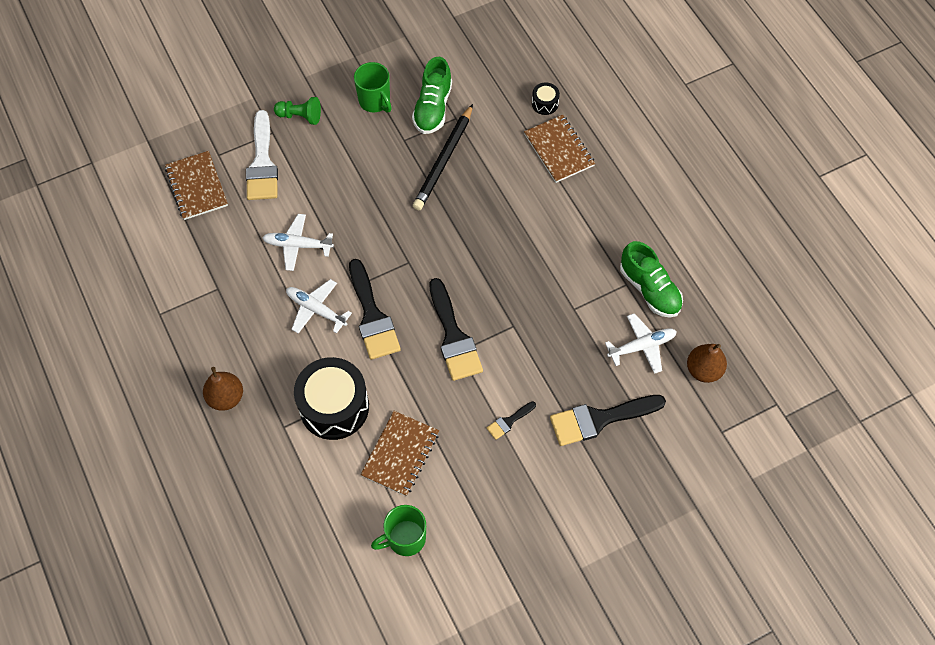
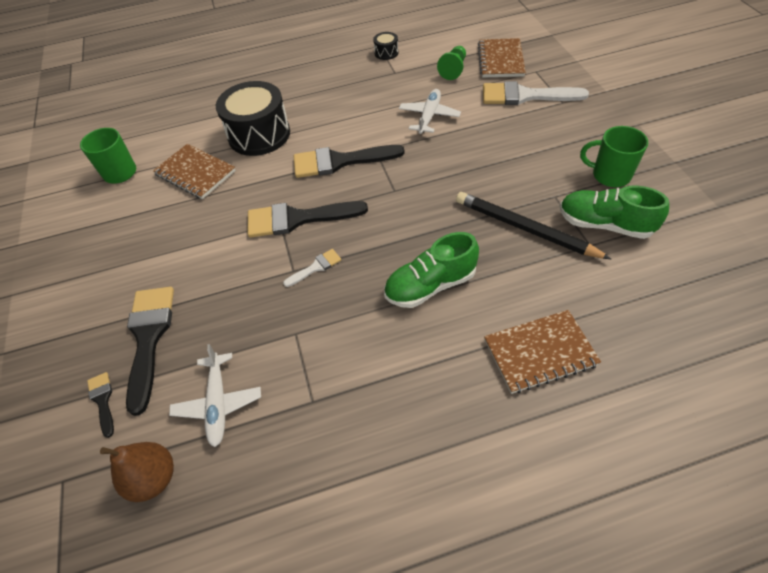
camera: 105 degrees right, 10 degrees down
brown notebook [165,151,228,220] -> brown notebook turned 75 degrees counterclockwise [478,38,526,77]
brown pear [203,367,243,411] -> none
green pawn [274,97,321,125] -> green pawn moved to [437,46,466,80]
white plane [286,279,352,334] -> none
green mug [354,62,392,113] -> green mug turned 45 degrees clockwise [580,126,648,187]
black brush [487,401,536,440] -> black brush moved to [87,372,114,438]
black drum [532,83,560,115] -> black drum moved to [373,32,399,60]
green shoe [620,241,683,317] -> green shoe moved to [384,232,479,308]
none -> white brush [283,249,341,287]

